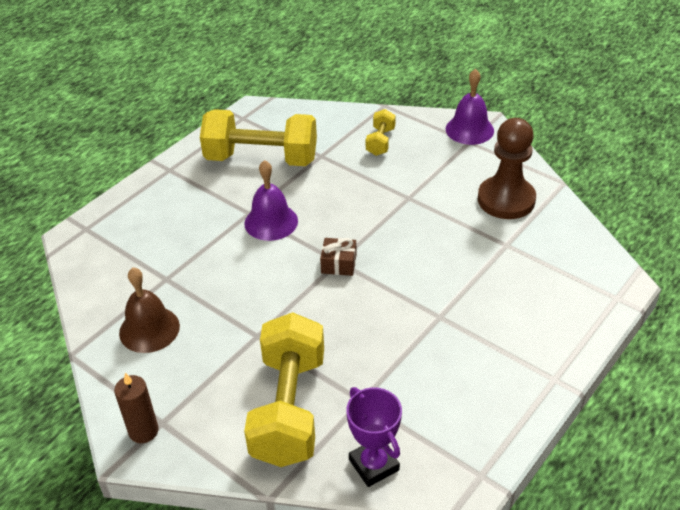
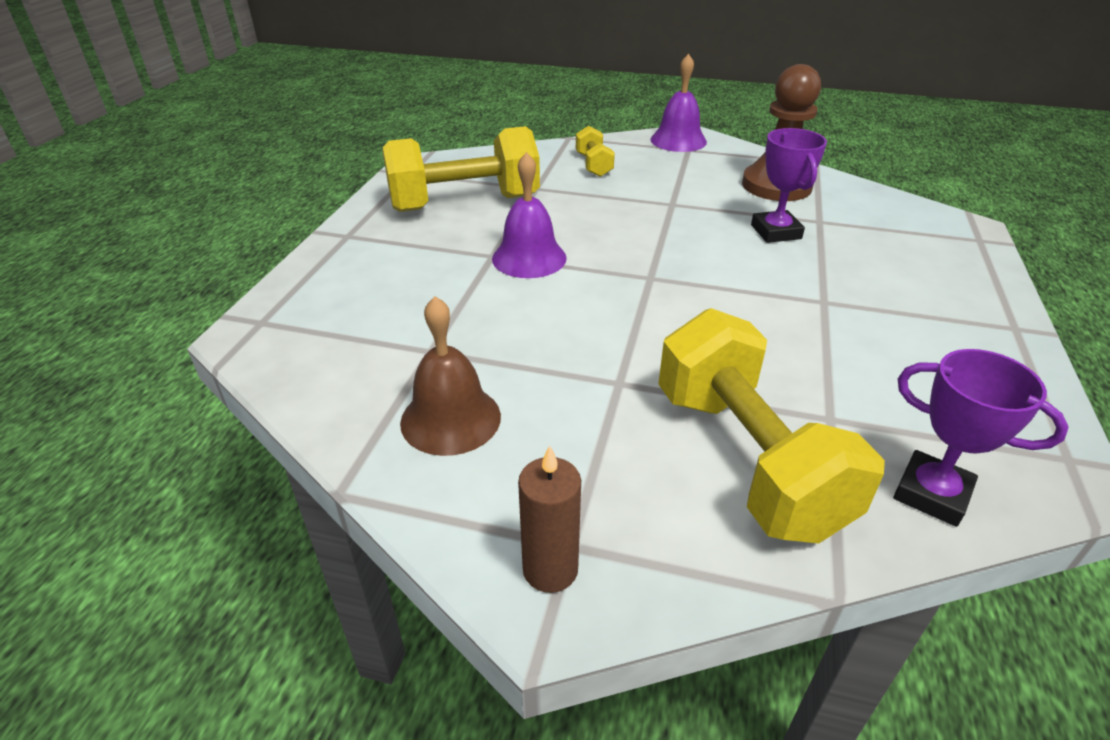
camera: 25 degrees left, 5 degrees down
brown gift [320,238,357,276] -> none
none -> purple trophy [751,128,827,243]

